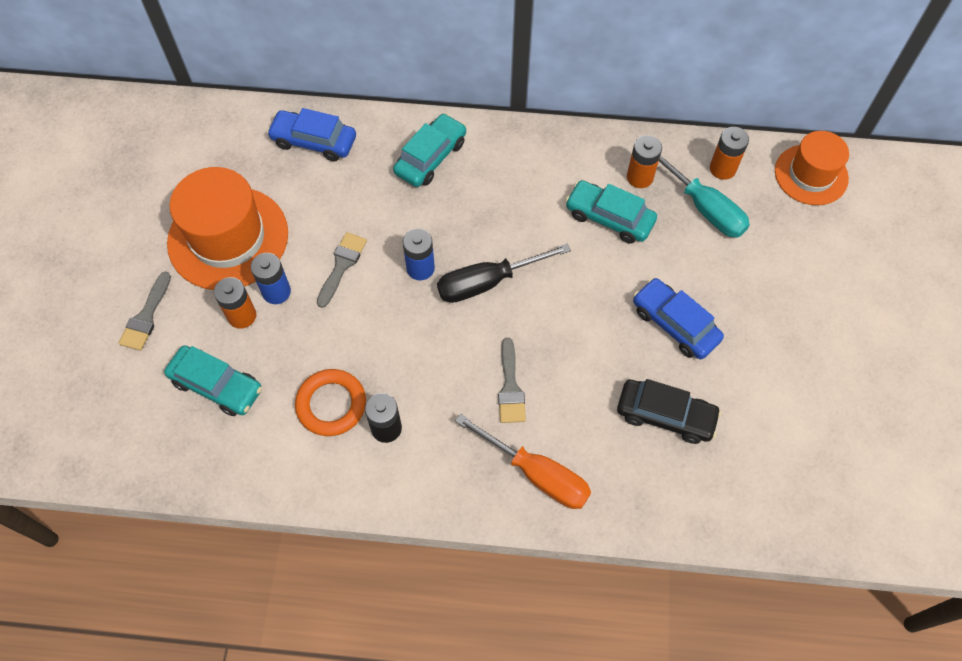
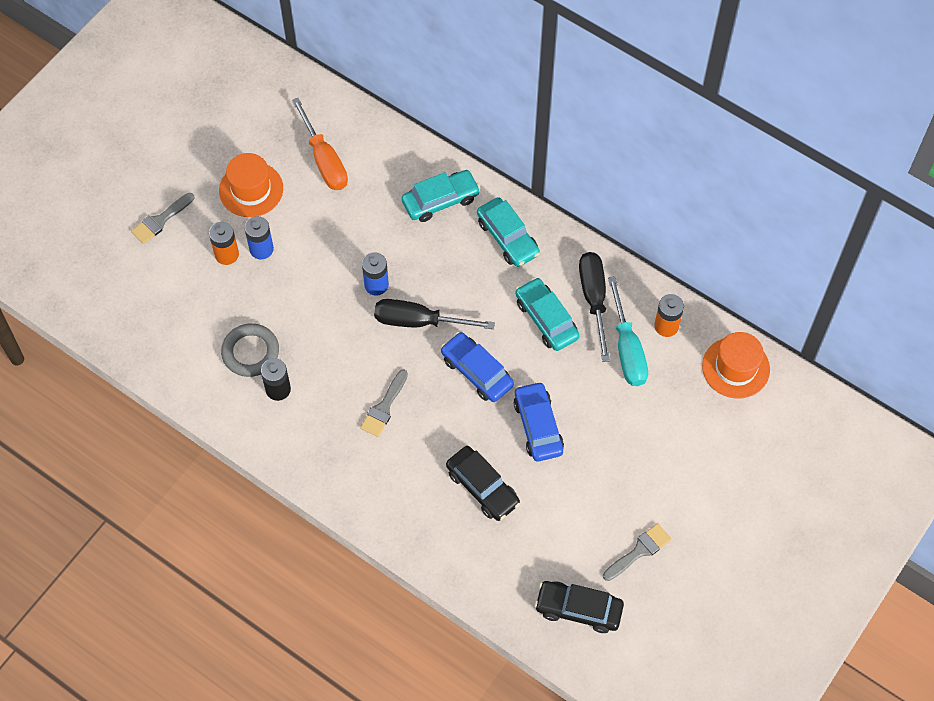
camera: 30 degrees right, 0 degrees up
turquoise car [164,345,262,416] -> turquoise car moved to [477,197,540,267]
orange hat [167,167,288,290] -> orange hat [219,153,283,217], size x0.63
blue car [267,108,356,162] -> blue car moved to [441,332,514,402]
orange ring [295,369,366,436] -> grey ring [221,323,279,377]
grey brush [317,232,367,308] -> grey brush moved to [603,523,671,581]
orange screwdriver [455,414,591,509] -> orange screwdriver moved to [292,98,348,190]
orange battery [627,135,662,188] -> black screwdriver [579,252,610,362]
none -> black car [535,581,624,633]

